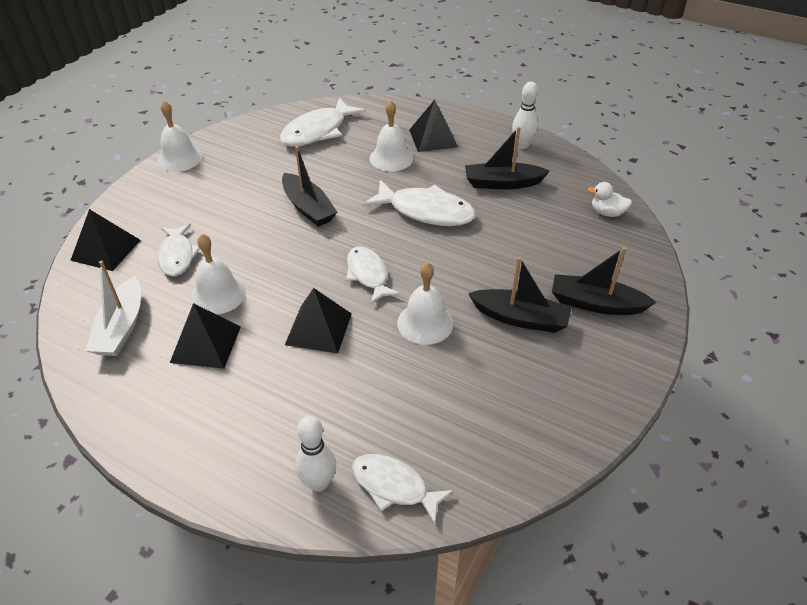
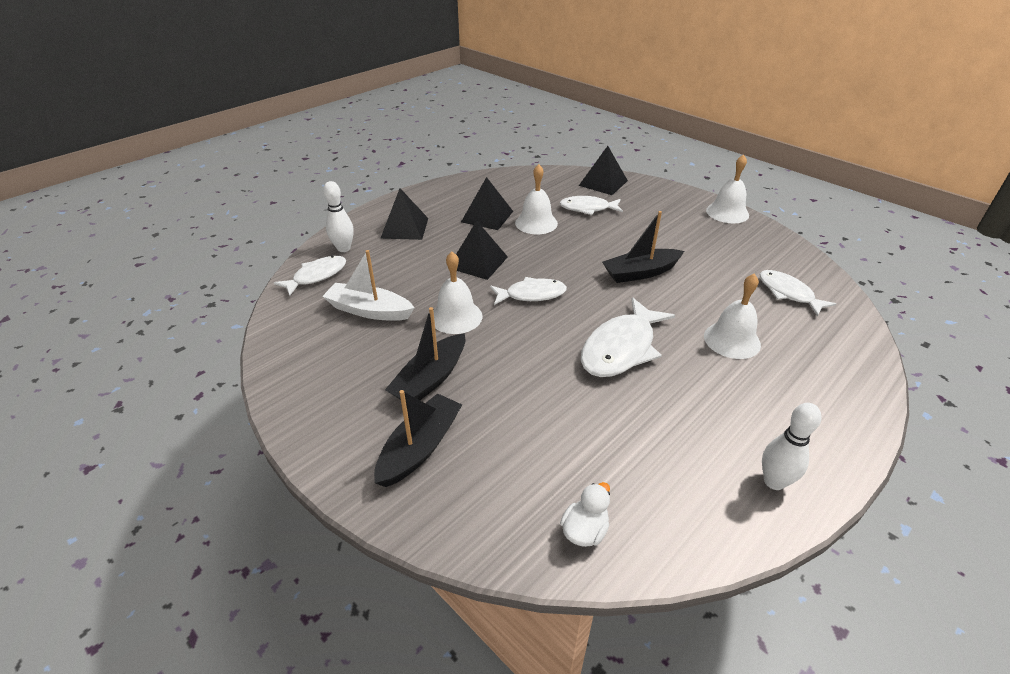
camera: 105 degrees right, 5 degrees down
white boat [85,261,141,356] -> white boat moved to [322,250,415,321]
white fish [280,98,366,147] -> white fish [759,270,836,316], size x0.65
black pyramid [409,99,458,152] -> black pyramid moved to [380,188,428,240]
black boat [465,127,550,189] -> none

